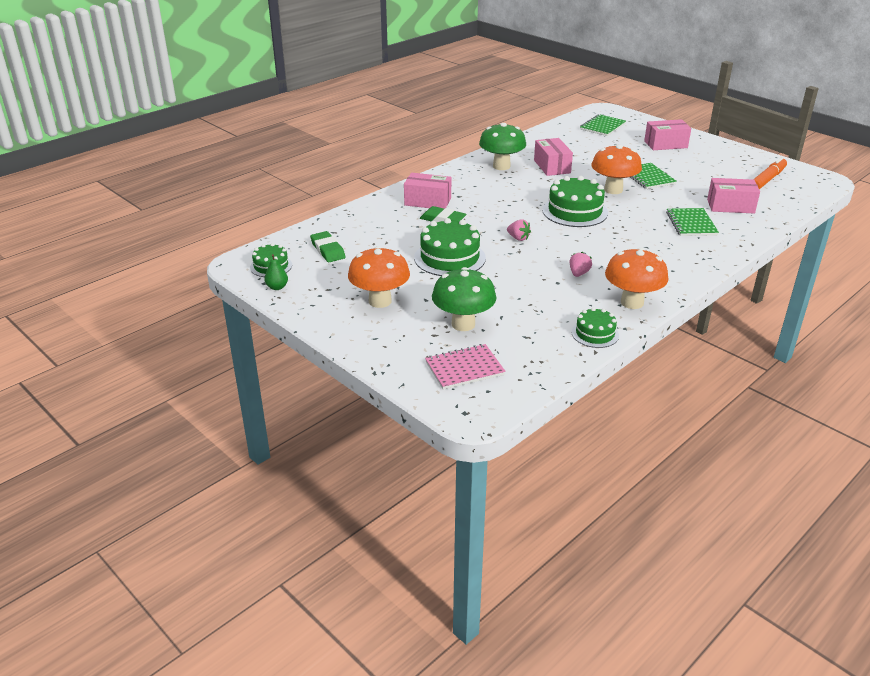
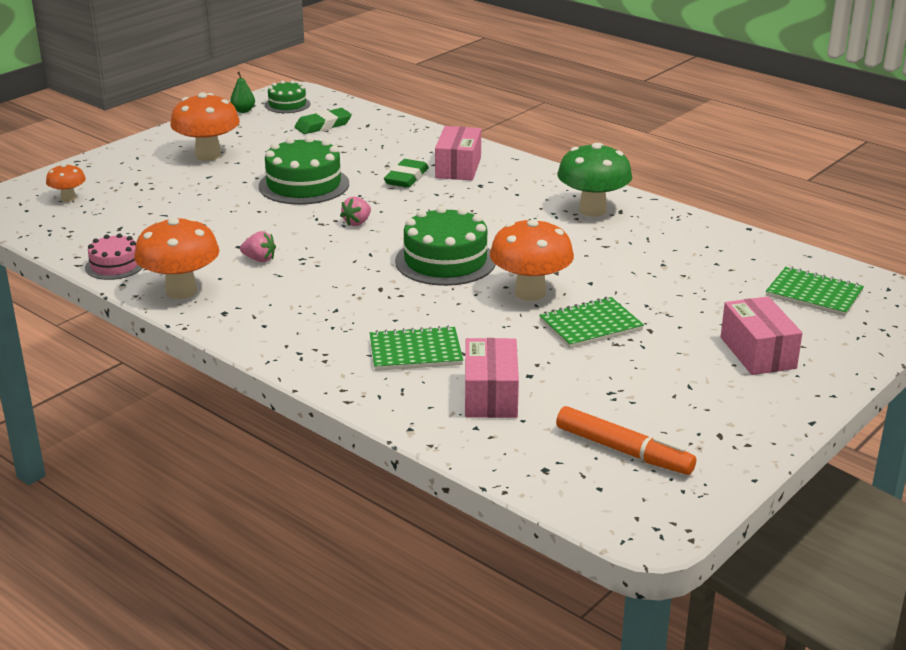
camera: 85 degrees right, 5 degrees down
pink notebook [425,344,506,390] -> orange mushroom [46,164,86,202]
green mushroom [432,267,496,331] -> none
pink box [534,138,573,176] -> none
green cake [572,307,619,348] -> pink cake [85,234,143,280]

